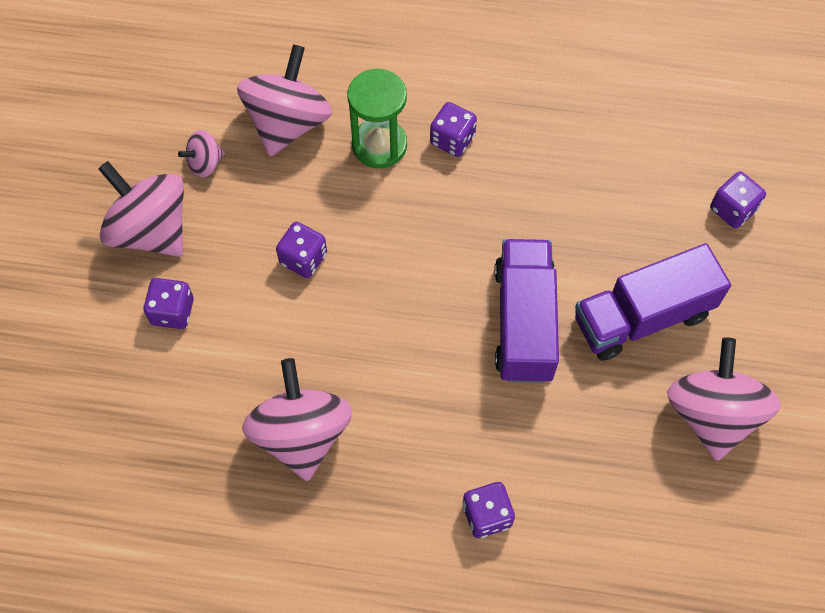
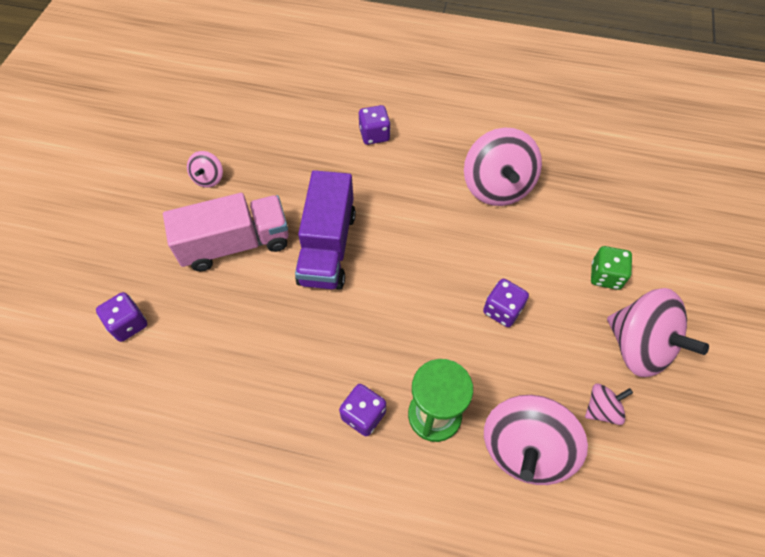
camera: 175 degrees left, 5 degrees down
purple dice [143,278,194,329] -> green dice [591,246,632,290]
purple truck [575,243,731,361] -> pink truck [163,193,289,271]
pink spinning top [667,337,781,461] -> pink spinning top [187,151,223,188], size x0.49

